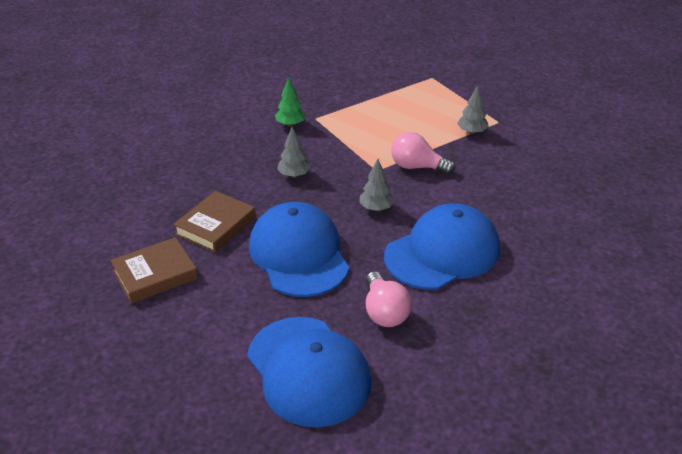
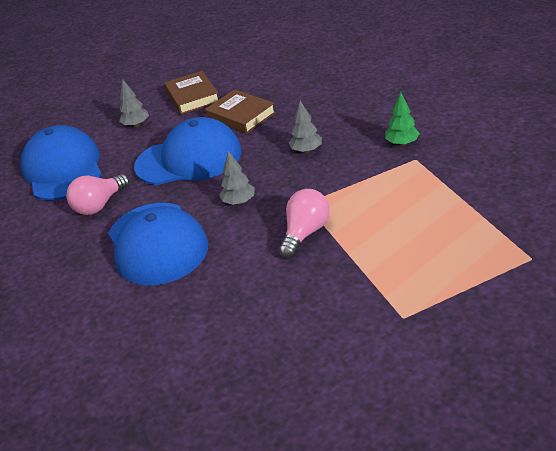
camera: 105 degrees right, 0 degrees up
blue cap [247,317,372,427] -> blue cap turned 90 degrees clockwise [21,125,102,201]
pink light bulb [366,271,412,327] -> pink light bulb turned 45 degrees counterclockwise [66,174,129,215]
grey tree [457,85,489,134] -> grey tree moved to [119,79,149,127]

